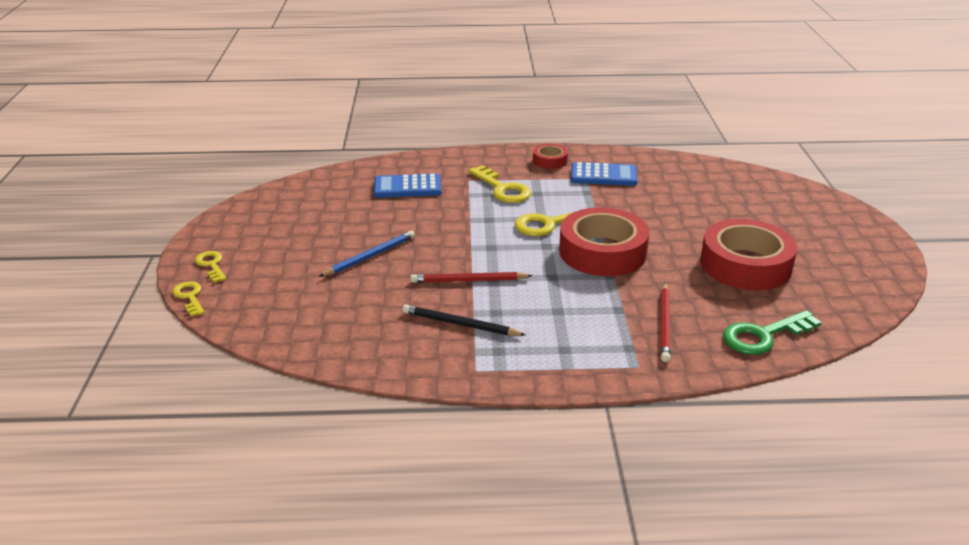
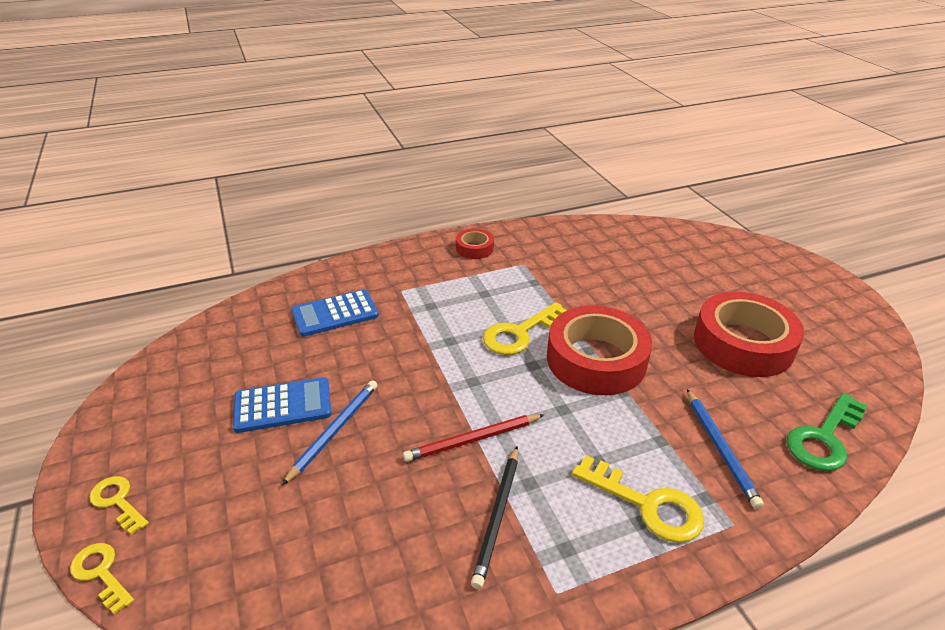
camera: 20 degrees left, 5 degrees up
black pencil [402,304,526,336] -> black pencil turned 75 degrees counterclockwise [471,447,518,589]
yellow key [468,165,531,203] -> yellow key moved to [572,455,704,543]
blue calculator [571,162,637,186] -> blue calculator moved to [233,377,332,433]
red pencil [661,283,671,362] -> blue pencil [687,389,764,509]

